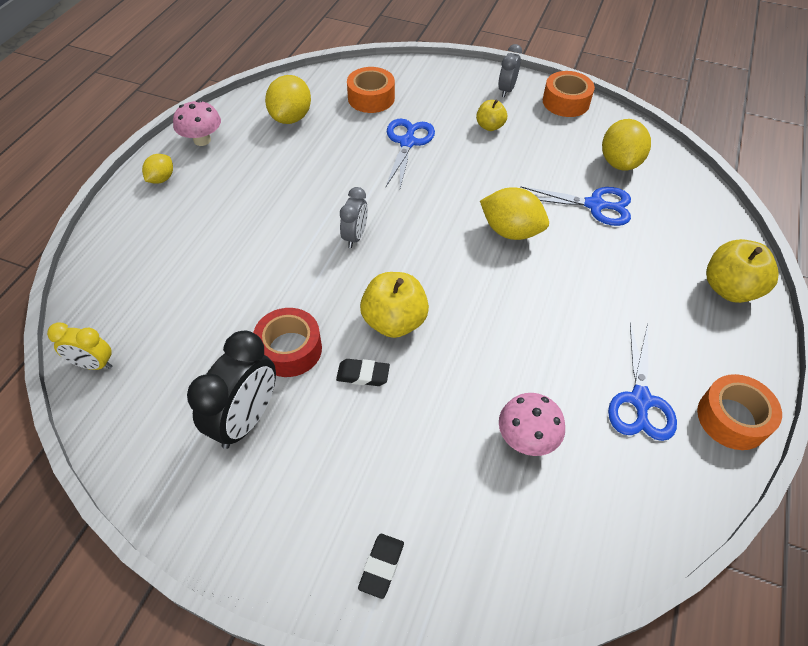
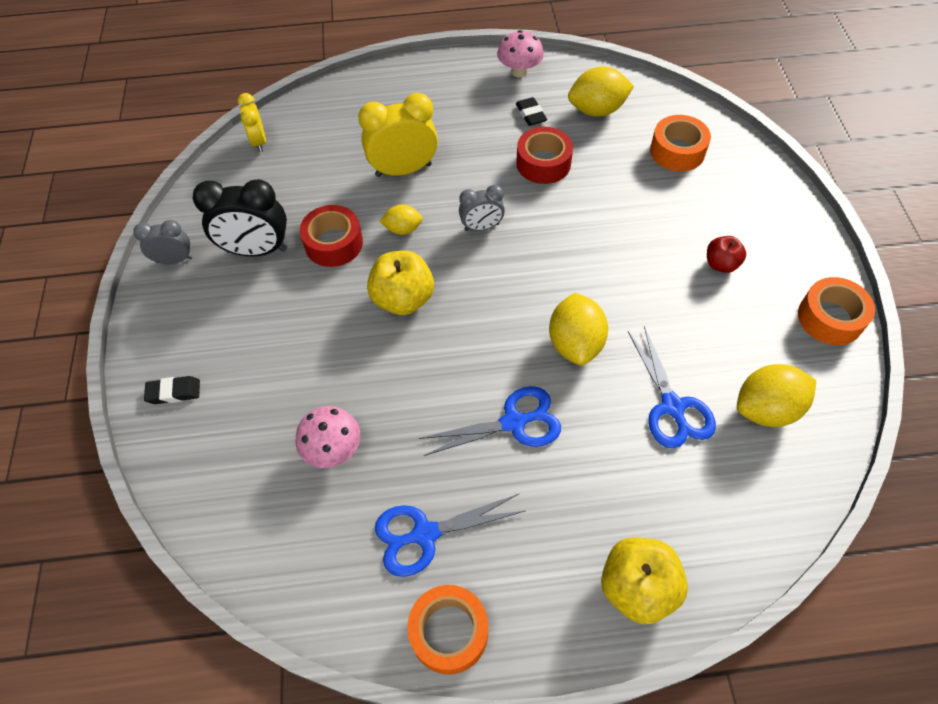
camera: 65 degrees right, 5 degrees up
yellow lemon [142,154,173,184] -> yellow lemon moved to [380,205,423,235]
black eraser [336,359,390,386] -> black eraser moved to [516,97,547,126]
blue scissors [386,119,435,188] -> blue scissors moved to [419,386,561,456]
yellow apple [476,100,507,131] -> red apple [707,236,746,273]
grey clock [498,44,522,97] -> grey clock moved to [133,220,192,264]
none -> yellow clock [358,93,438,177]
none -> red tape [516,127,573,184]

